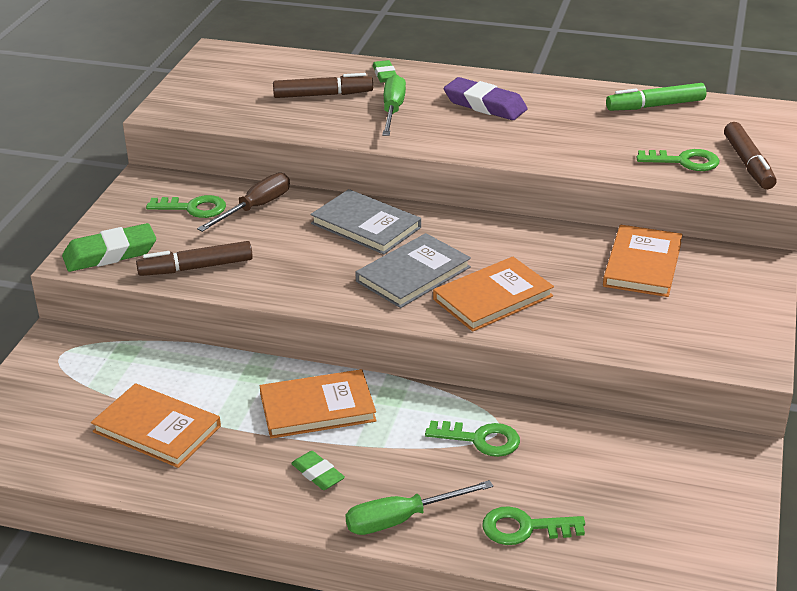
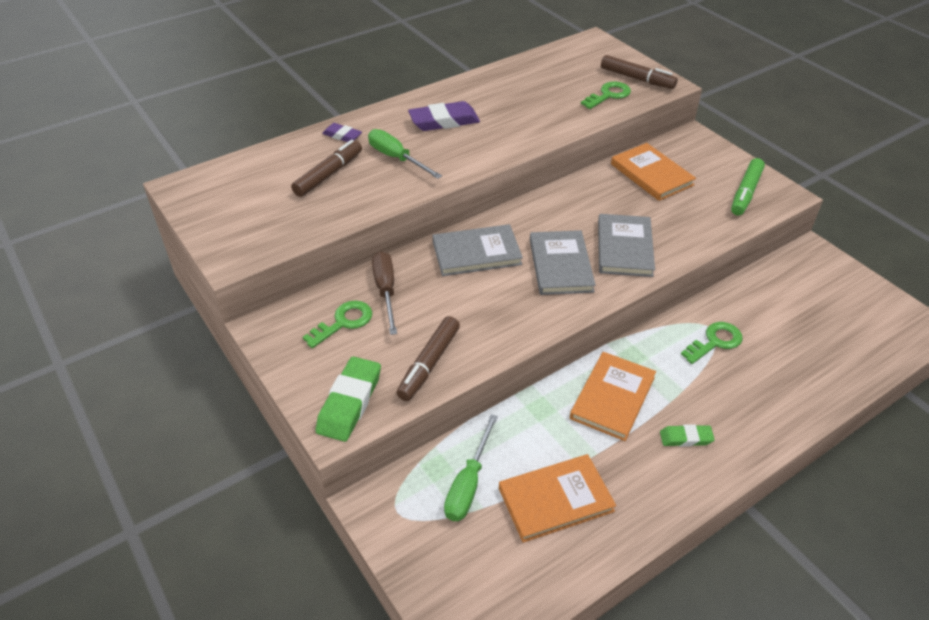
camera: 50 degrees left, 10 degrees up
green screwdriver [345,480,493,535] -> green screwdriver moved to [444,414,498,521]
green eraser [373,60,397,83] -> purple eraser [322,123,362,142]
orange book [433,257,554,332] -> grey book [598,214,655,277]
green key [482,506,585,545] -> none
green marker [606,83,706,111] -> green marker moved to [731,158,765,216]

